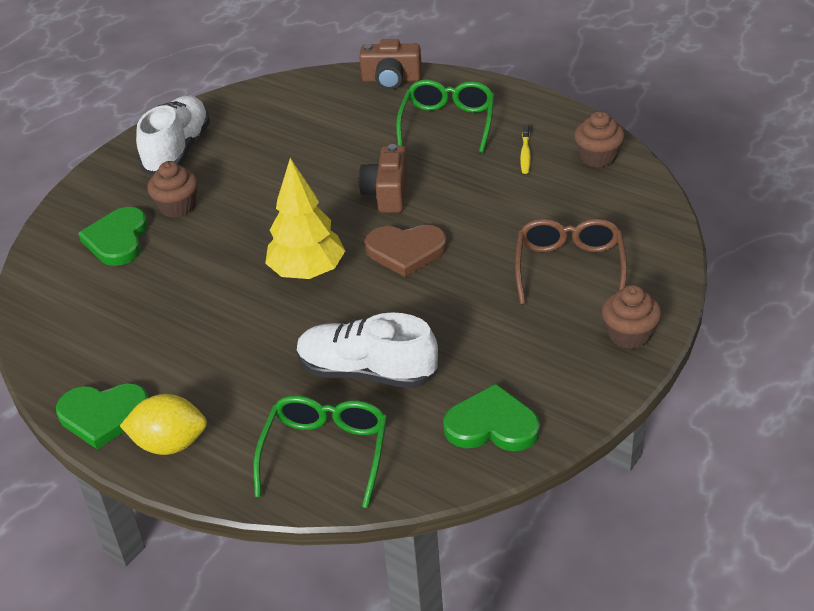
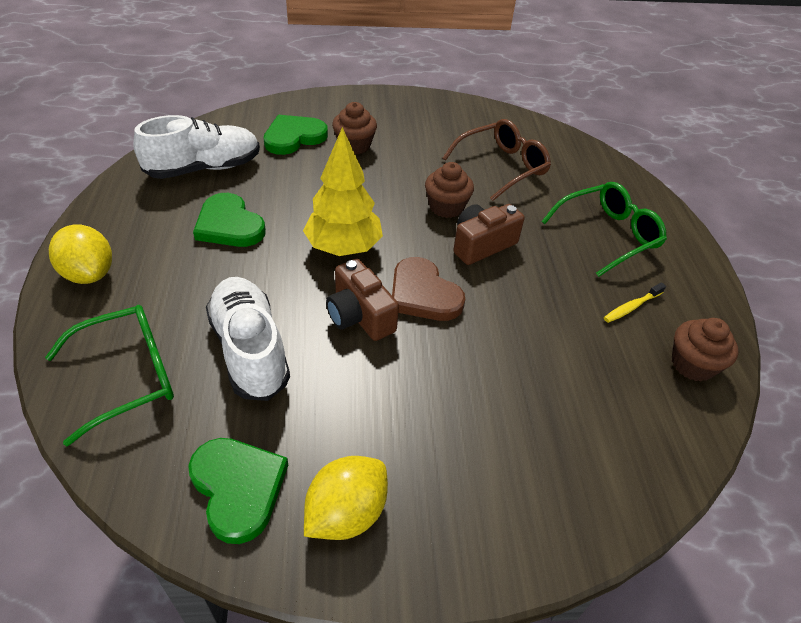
camera: 45 degrees right, 5 degrees up
green heart [56,383,149,449] -> green heart moved to [193,193,266,247]
white shoe [136,96,210,175] -> white shoe moved to [133,115,260,179]
brown camera [359,39,422,90] -> brown camera moved to [326,259,399,341]
brown glasses [515,219,627,305] -> brown glasses moved to [442,119,551,201]
brown cupcake [602,285,662,349] -> brown cupcake moved to [425,162,474,218]
none -> yellow lemon [304,456,388,540]

